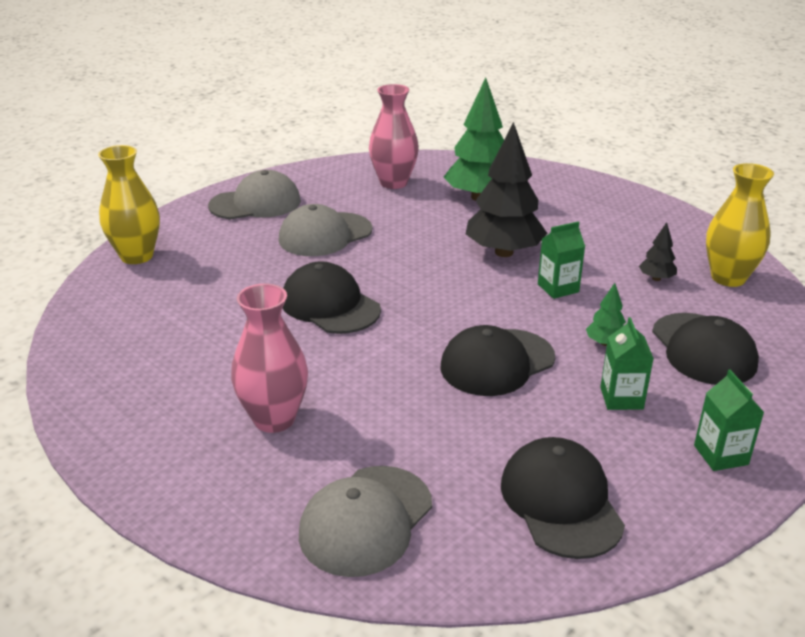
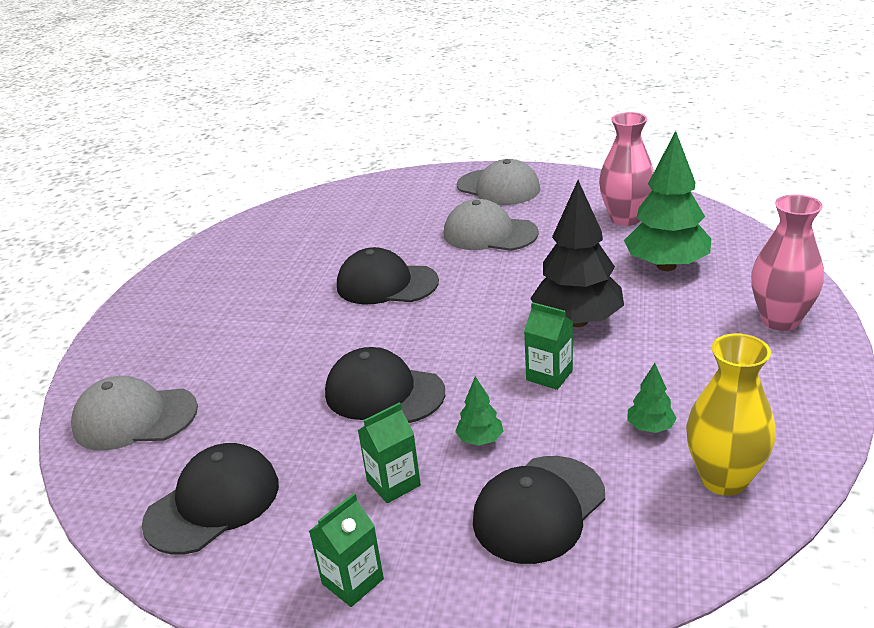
camera: 60 degrees right, 0 degrees up
yellow vase [98,145,160,264] -> none
pink vase [231,284,308,433] -> pink vase moved to [751,194,824,331]
black cap [283,261,381,334] -> black cap turned 90 degrees counterclockwise [337,247,439,304]
black tree [639,222,677,281] -> green tree [627,363,677,433]

